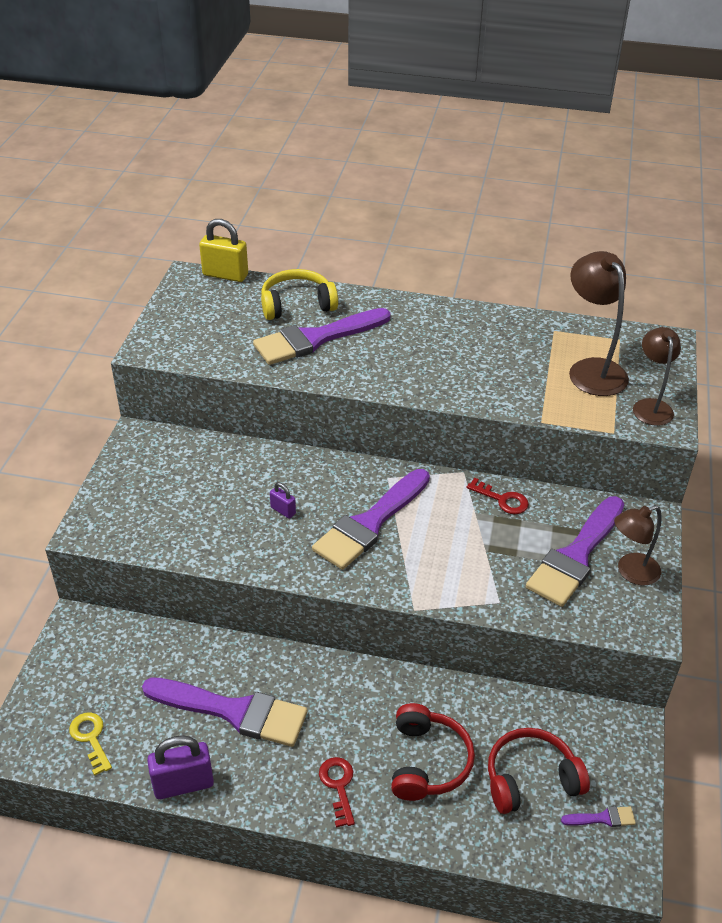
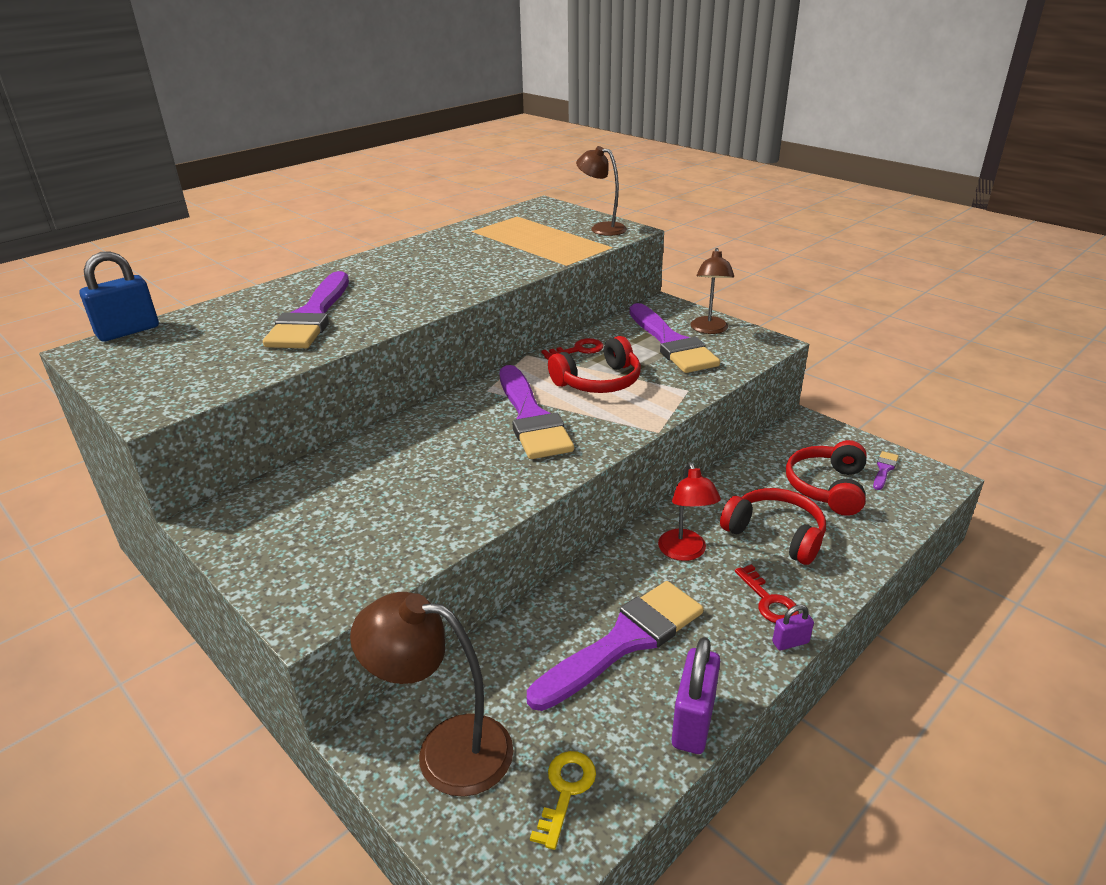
camera: 55 degrees left, 10 degrees down
yellow key [69,712,112,776] -> yellow key turned 105 degrees clockwise [530,751,596,850]
yellow padlock [199,219,248,282] -> blue padlock [80,251,159,342]
yellow headphones [261,269,338,320] -> none
purple padlock [270,482,296,519] -> purple padlock moved to [772,605,814,650]
red key [319,757,355,827] -> red key turned 135 degrees counterclockwise [735,564,799,623]
brown lamp [569,251,629,396] -> brown lamp moved to [350,592,513,797]
none -> red headphones [548,336,641,393]
none -> red lamp [658,462,721,561]

